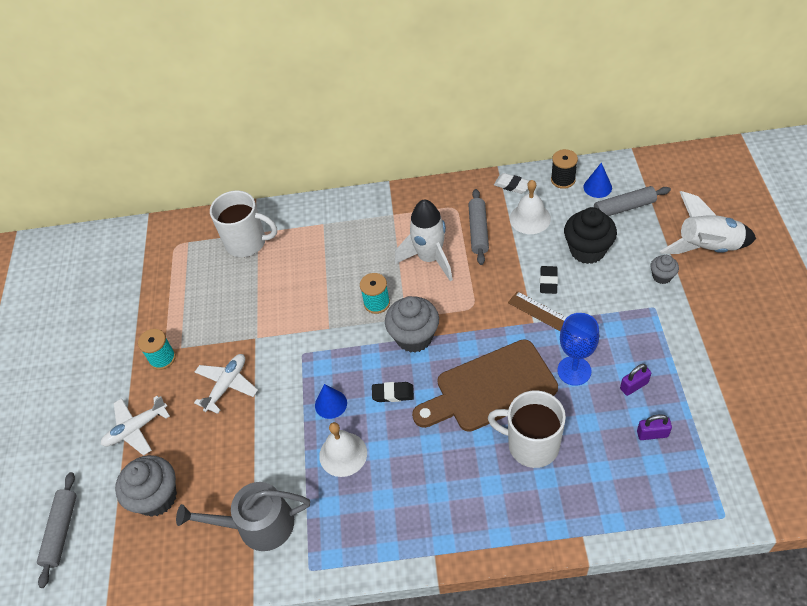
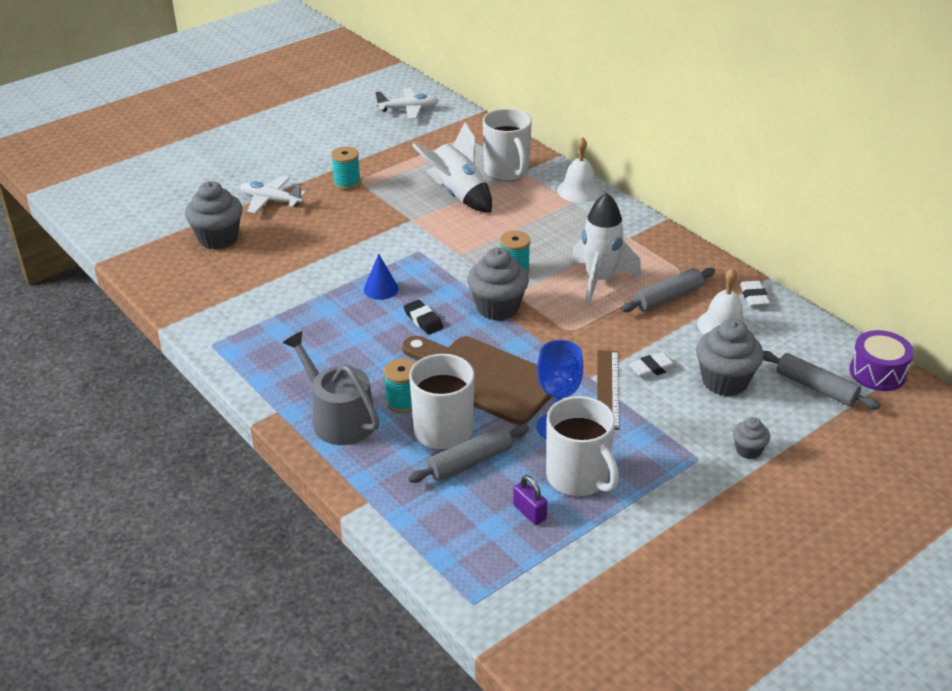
camera: 50 degrees right, 15 degrees down
grey rolling pin [37,472,76,588] -> grey rolling pin moved to [408,425,529,483]
grey watering can [176,482,310,551] -> grey watering can moved to [283,331,379,445]
white plane [194,354,258,414] -> white plane moved to [375,88,439,120]
white bell [319,422,367,477] -> white bell moved to [557,137,602,203]
black eraser [540,266,558,294] -> white eraser [629,352,678,379]
black spool [551,149,578,189] -> none
black cupcake [564,207,617,264] -> grey cupcake [696,319,764,396]
blue cone [584,163,612,198] -> none
purple padlock [620,364,651,396] -> white mug [546,396,619,497]
white rocket [660,191,756,254] -> white rocket moved to [412,122,492,212]
none -> turquoise spool [384,358,415,413]
none -> purple drum [850,330,914,391]

